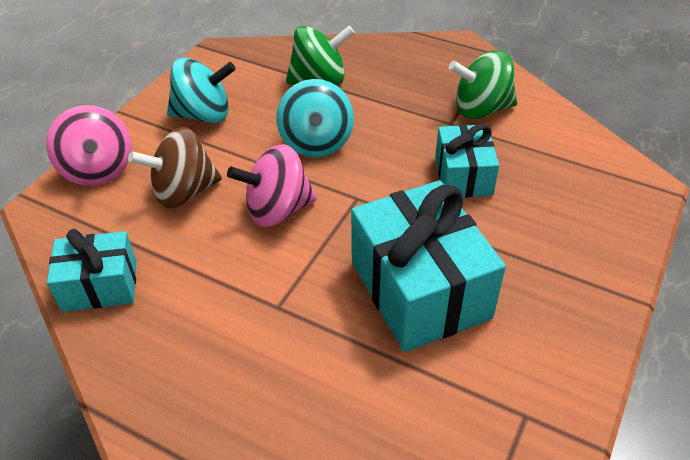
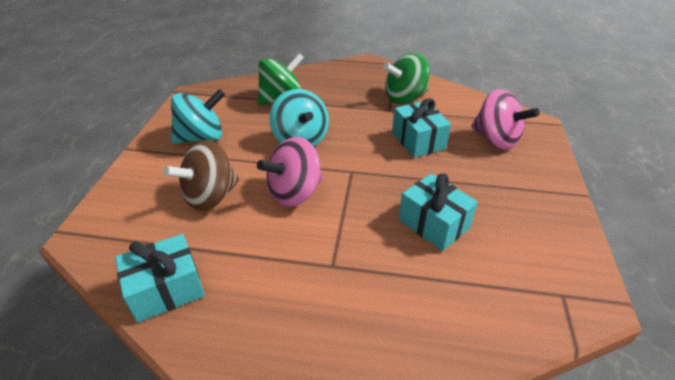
camera: 20 degrees left, 5 degrees down
pink spinning top [46,105,131,186] -> pink spinning top moved to [471,89,540,150]
turquoise gift [351,180,506,352] -> turquoise gift [398,173,478,251], size x0.58

